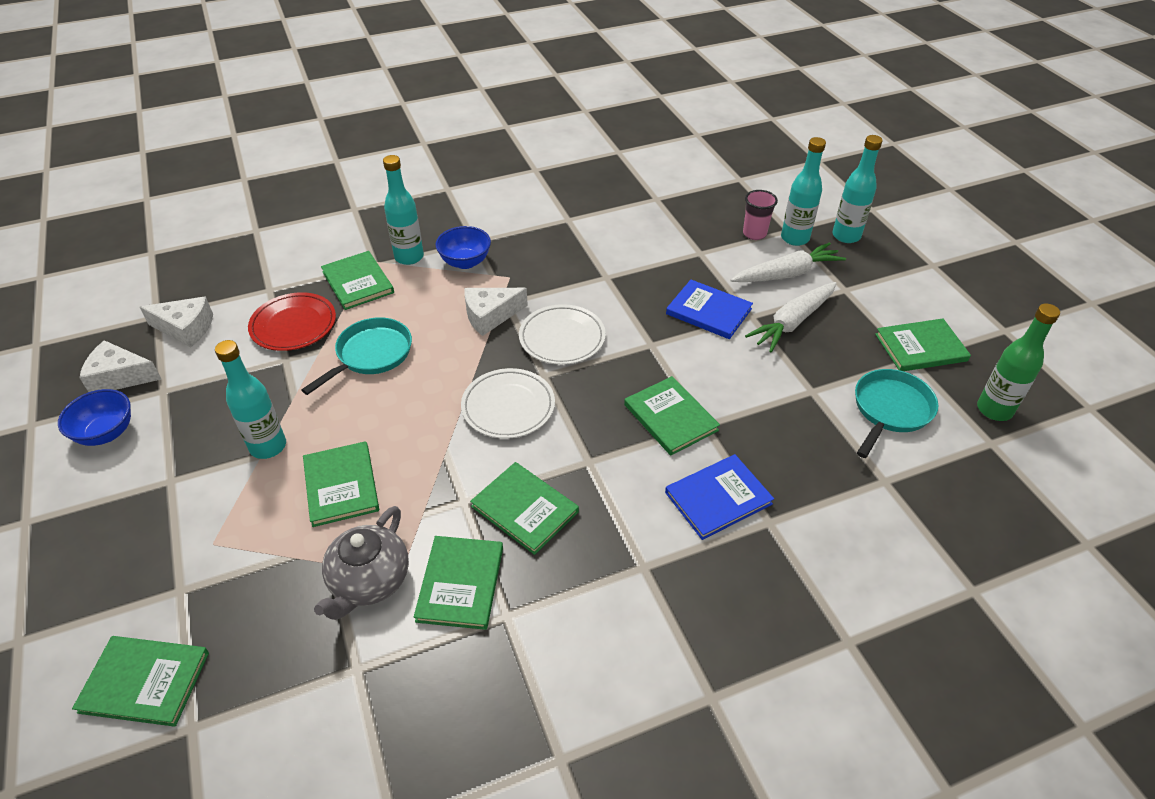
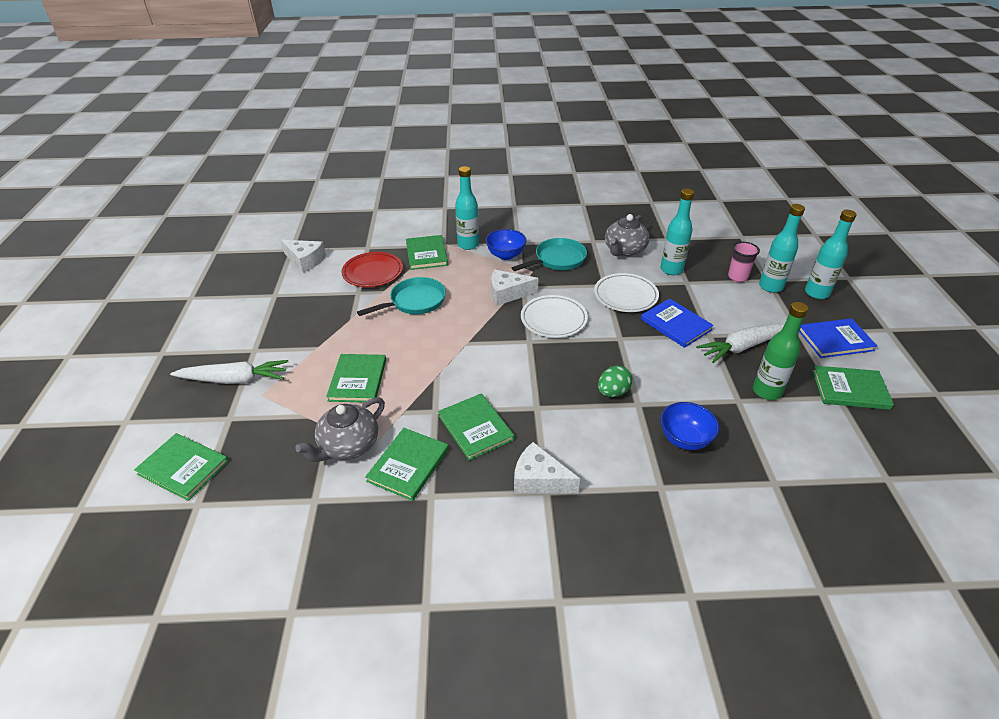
camera: 20 degrees right, 5 degrees down
blue bowl [58,389,131,446] -> blue bowl moved to [660,402,719,450]
white cheese [80,340,161,392] -> white cheese moved to [514,442,580,494]
turquoise bottle [215,340,286,459] -> turquoise bottle moved to [660,189,694,275]
white plate [461,368,555,439] -> white plate moved to [594,273,659,312]
green book [624,376,720,456] -> green egg [598,365,633,397]
blue book [665,454,774,540] -> blue book moved to [799,318,877,358]
white carrot [730,242,846,282] -> white carrot moved to [170,360,288,384]
turquoise pan [855,369,938,458] -> turquoise pan moved to [512,238,587,271]
green bottle [977,303,1060,421] -> green bottle moved to [753,302,808,400]
none -> grey teapot [605,214,650,257]

